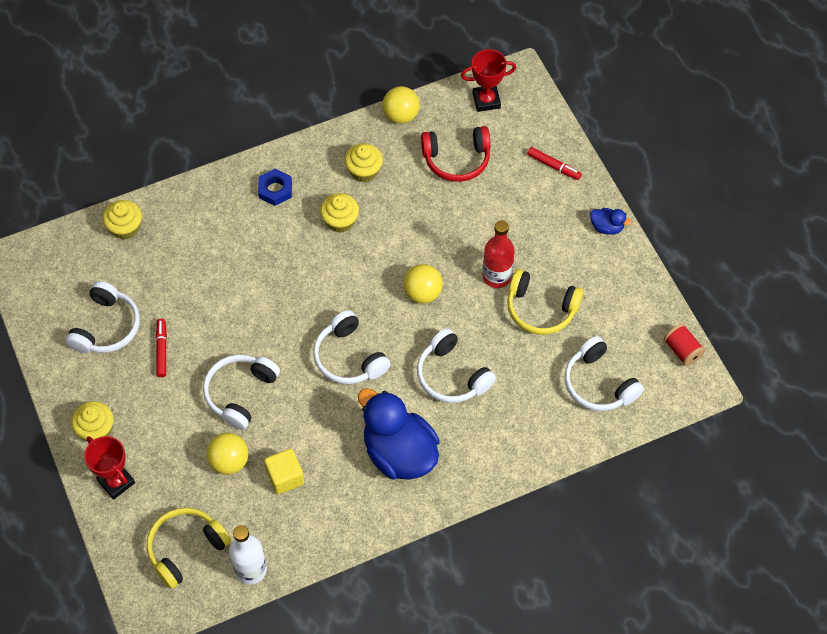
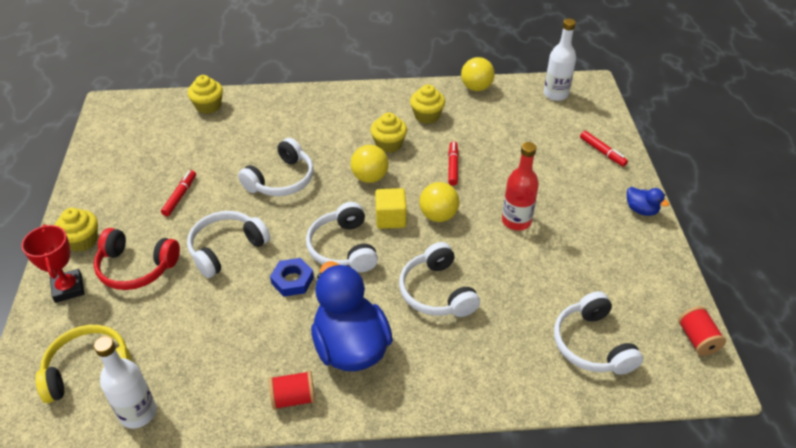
camera: 20 degrees right, 15 degrees down
white headphones [65,281,140,353] -> white headphones moved to [238,138,314,196]
yellow ball [207,433,248,475] -> yellow ball moved to [351,145,389,183]
blue nut [258,169,292,206] -> blue nut moved to [270,258,314,297]
yellow cube [264,449,304,495] -> yellow cube moved to [375,188,407,229]
red headphones [421,126,490,182] -> red headphones moved to [94,228,180,290]
red trophy [461,49,516,112] -> white bottle [544,19,576,101]
yellow headphones [507,269,583,335] -> none
none -> red spool [269,371,315,410]
none -> red marker [448,141,459,186]

